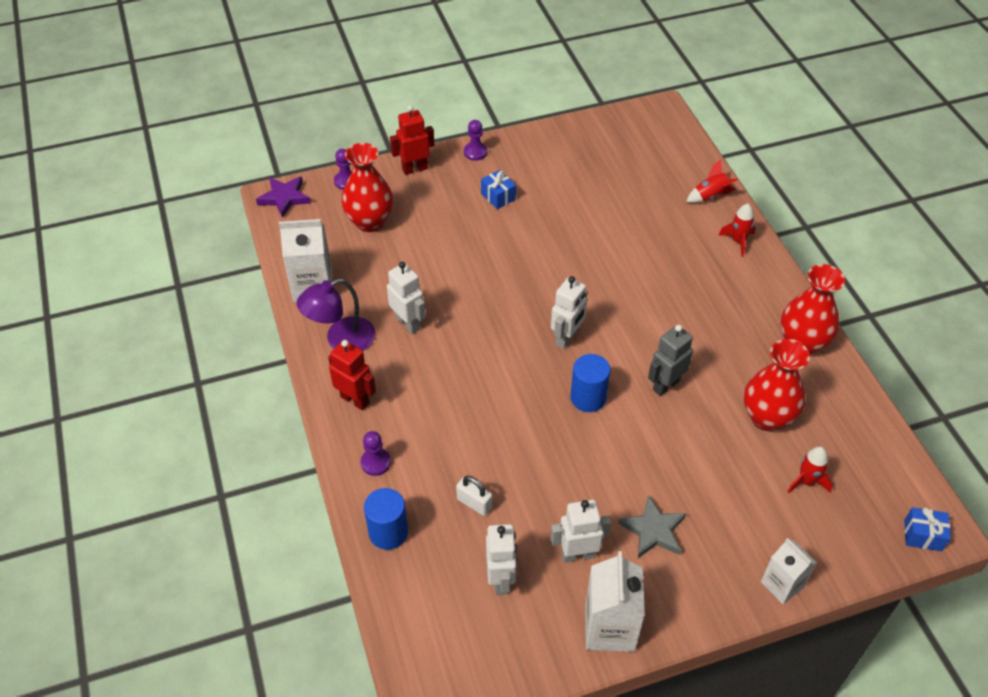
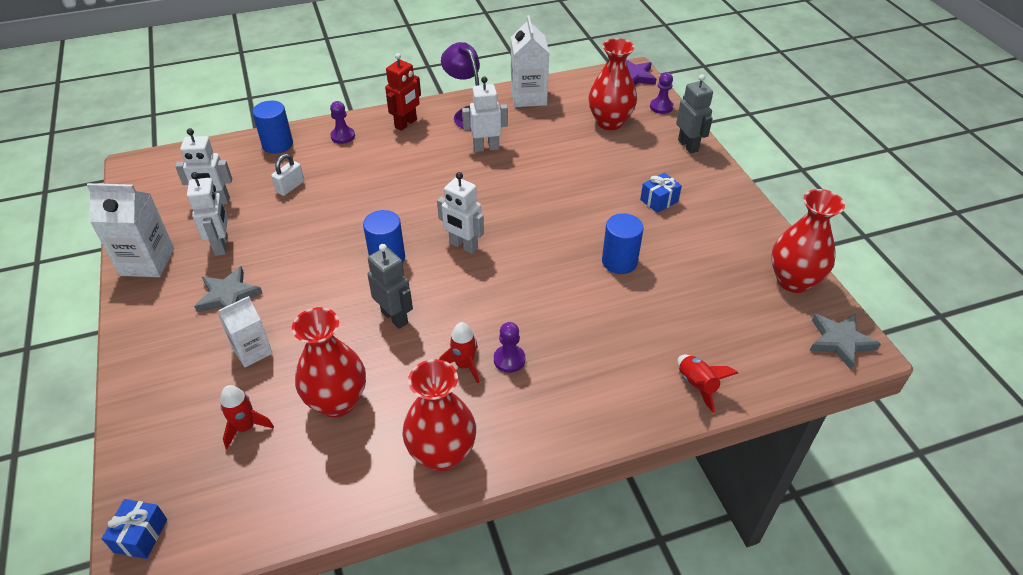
camera: 90 degrees right, 5 degrees down
white robot [387,262,426,334] -> white robot turned 150 degrees counterclockwise [462,77,508,152]
red robot [390,105,435,175] -> grey robot [676,74,713,154]
purple pawn [464,120,487,161] -> purple pawn moved to [494,322,525,373]
red rocket [718,204,755,257] -> red rocket moved to [439,322,479,384]
white carton [761,538,817,604] -> white carton moved to [218,296,273,368]
none -> blue cylinder [602,213,644,274]
none -> red vase [771,189,845,293]
none -> grey star [810,314,881,370]

